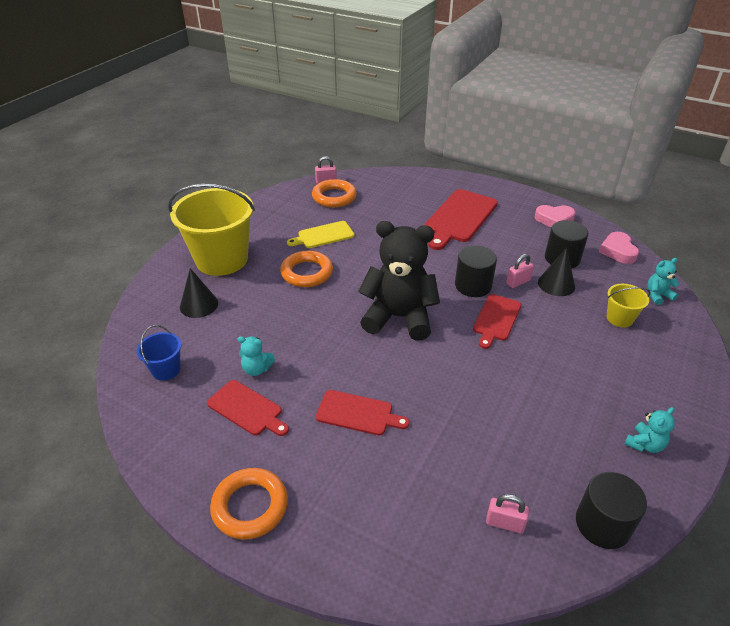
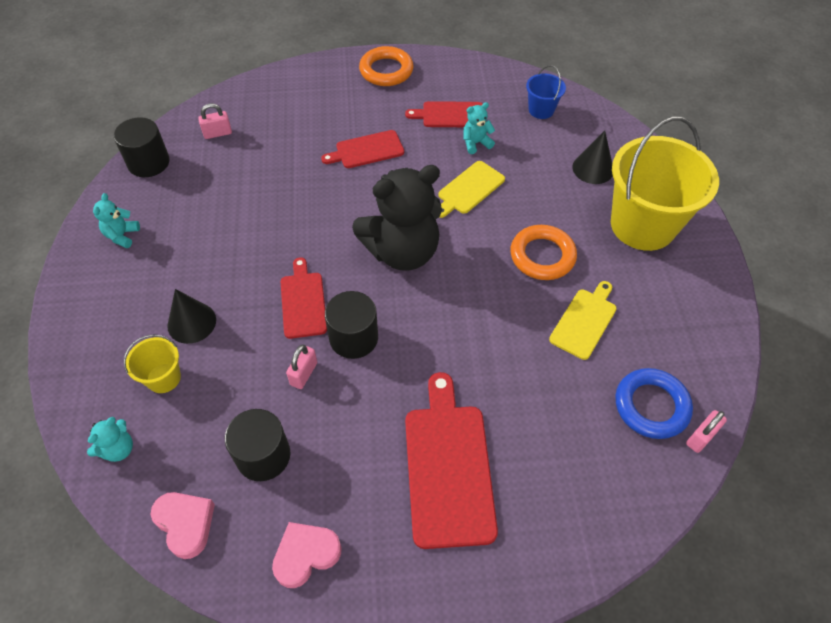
camera: 145 degrees right, 15 degrees up
orange ring [312,179,357,208] -> blue ring [615,368,693,439]
black cone [538,248,575,296] -> black cone moved to [167,289,216,344]
none -> yellow cutting board [438,161,505,218]

